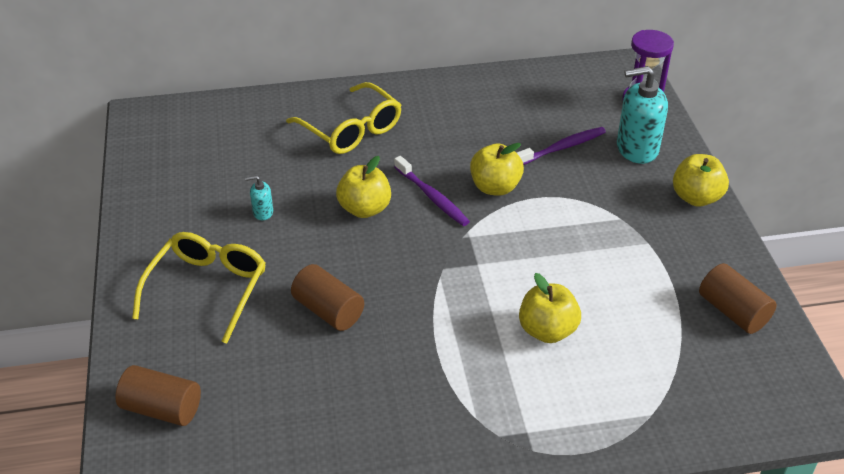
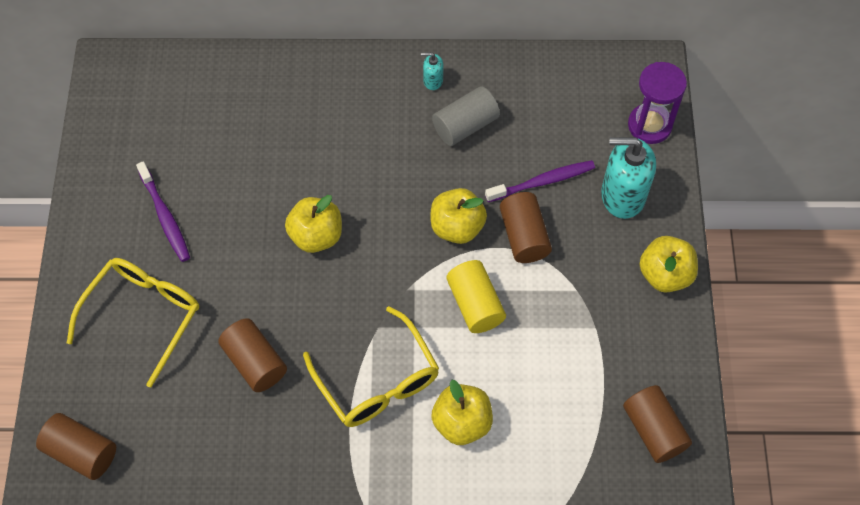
camera: 10 degrees right, 20 degrees up
turquoise soap dispenser [245,175,273,220] -> turquoise soap dispenser moved to [421,52,443,90]
yellow glasses [286,82,401,154] -> yellow glasses moved to [303,306,439,427]
purple toothbrush [394,156,470,226] -> purple toothbrush moved to [136,161,190,262]
none -> grey cylinder [432,86,500,146]
none -> yellow cylinder [447,260,506,333]
none -> brown cylinder [500,192,552,263]

